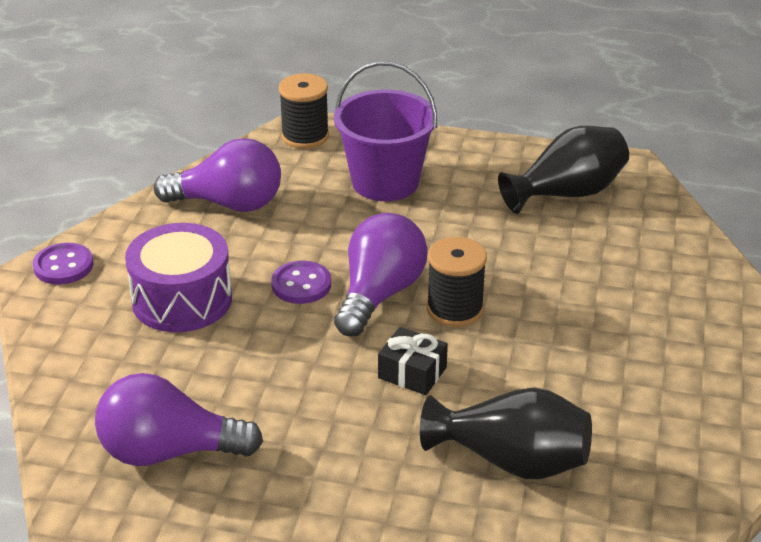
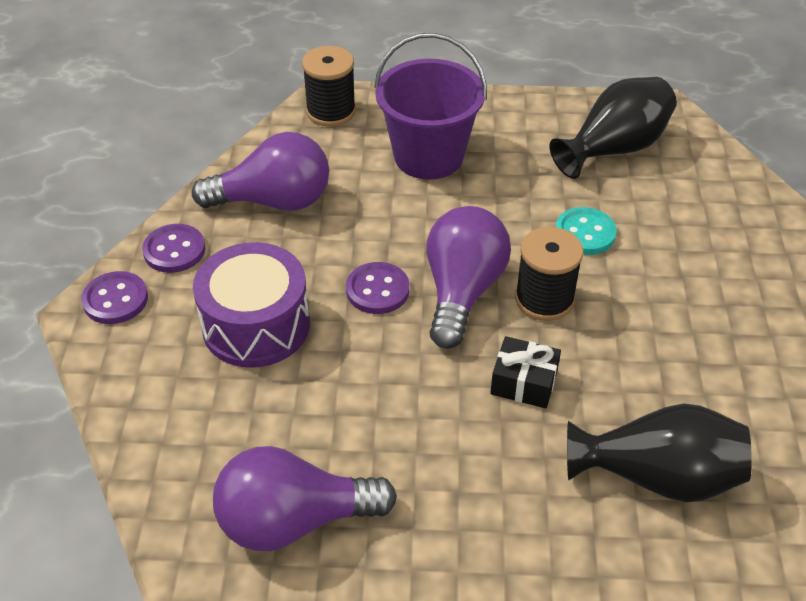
camera: 10 degrees left, 10 degrees up
none -> purple button [142,224,205,273]
none -> turquoise button [555,207,616,255]

